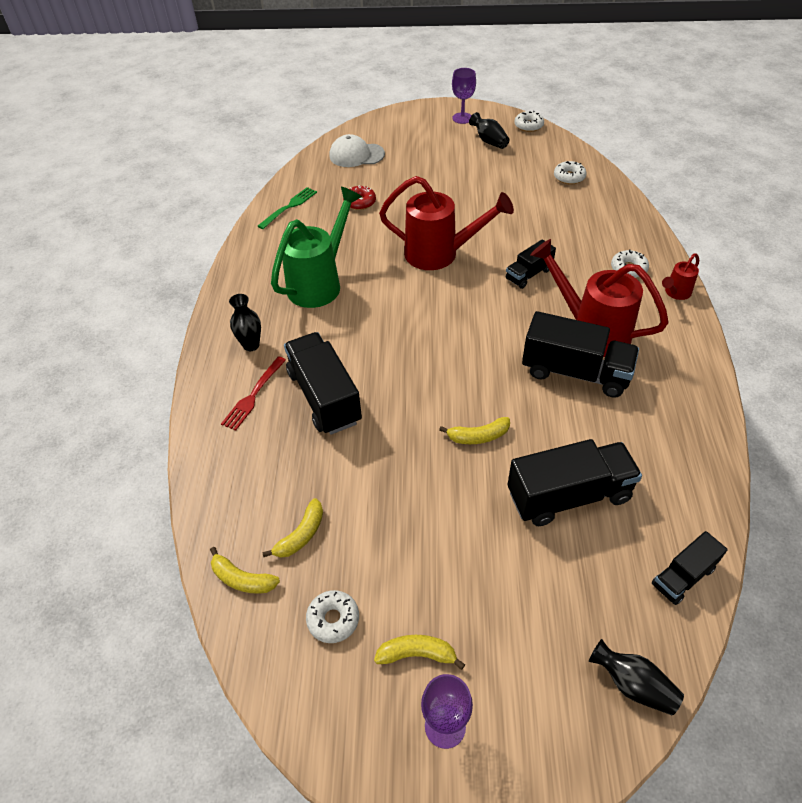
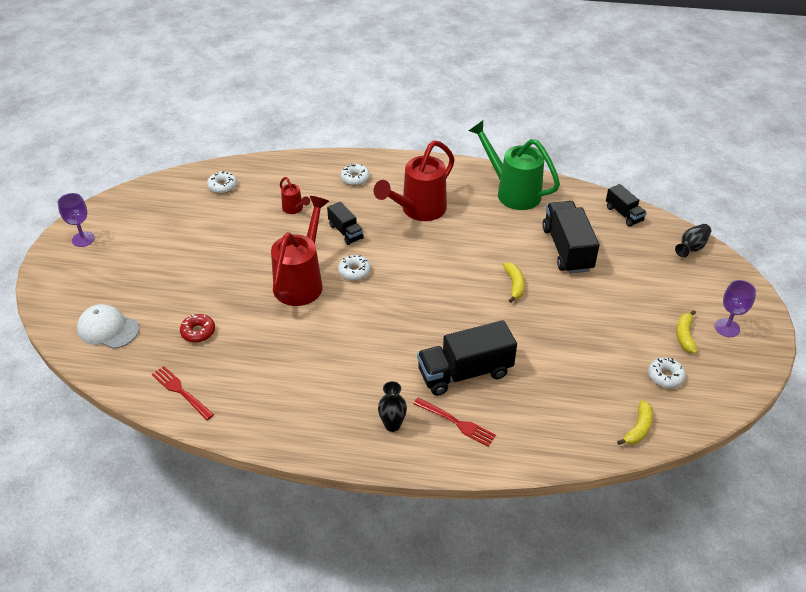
camera: 85 degrees left, 5 degrees down
green fork [258,187,317,229] -> red fork [152,366,214,420]
yellow banana [262,498,323,558] -> none
green watering can [271,187,362,308] -> green watering can moved to [469,121,560,210]
white cap [329,134,385,167] -> white cap turned 105 degrees clockwise [77,304,139,349]
black vase [469,112,509,149] -> none
white donut [514,111,544,132] -> white donut moved to [338,255,371,281]
black truck [522,311,639,398] -> none
red watering can [662,253,699,300] -> red watering can moved to [280,177,310,214]

